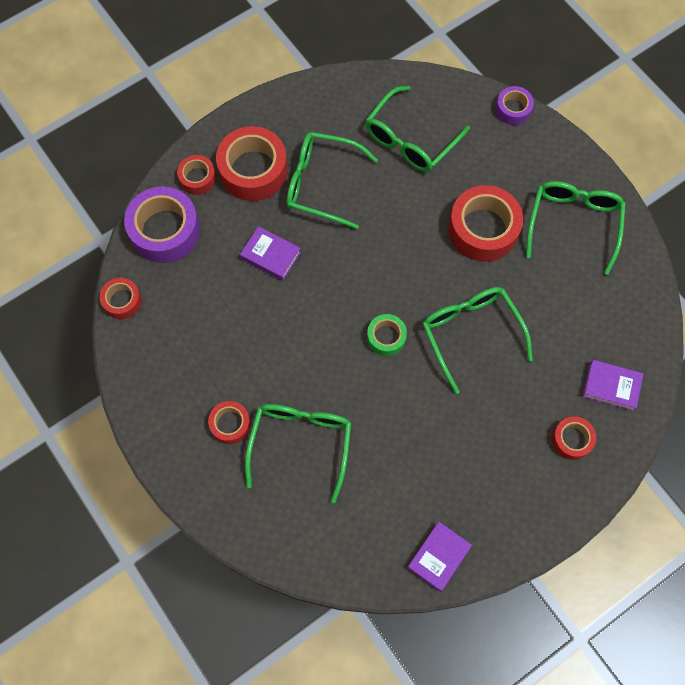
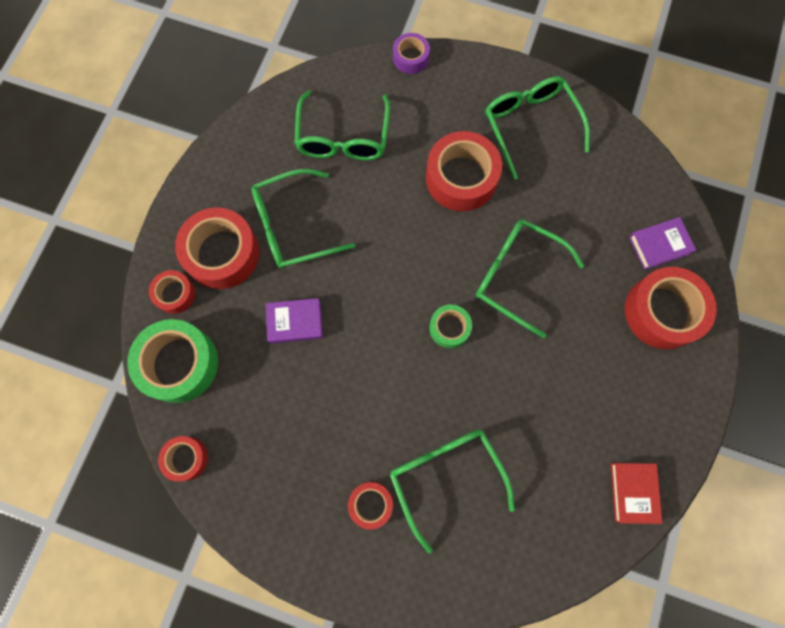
camera: 35 degrees left, 5 degrees up
purple tape [124,186,200,263] -> green tape [127,319,218,403]
purple book [407,522,472,592] -> red book [611,463,662,524]
red tape [552,416,596,460] -> red tape [625,267,717,349], size x1.87

